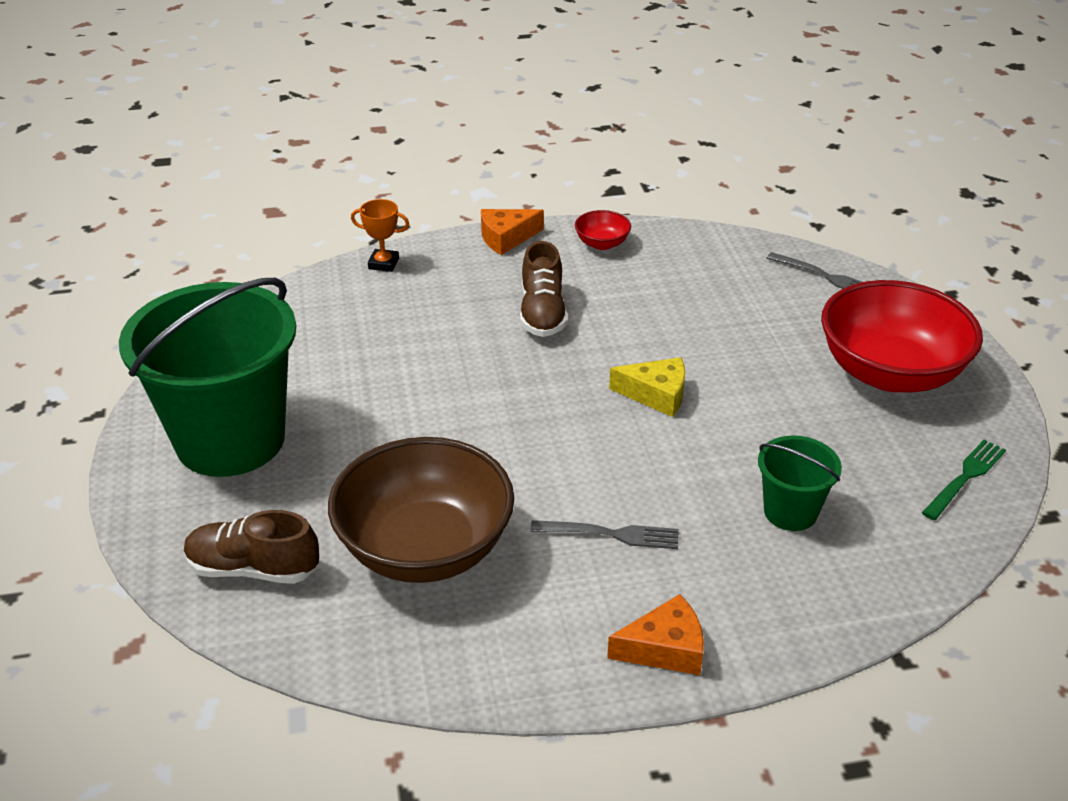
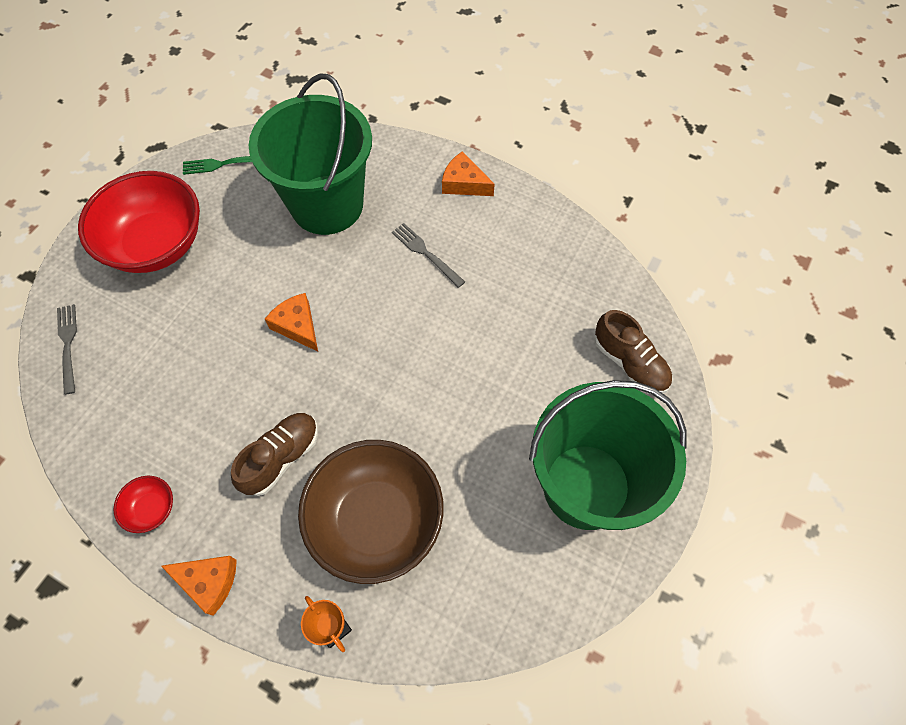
camera: 140 degrees left, 25 degrees up
brown bowl [328,437,514,583] -> brown bowl moved to [298,440,444,584]
yellow cheese [609,357,685,417] -> orange cheese [265,293,318,351]
green bucket [758,435,842,531] -> green bucket [249,73,372,235], size x2.16

